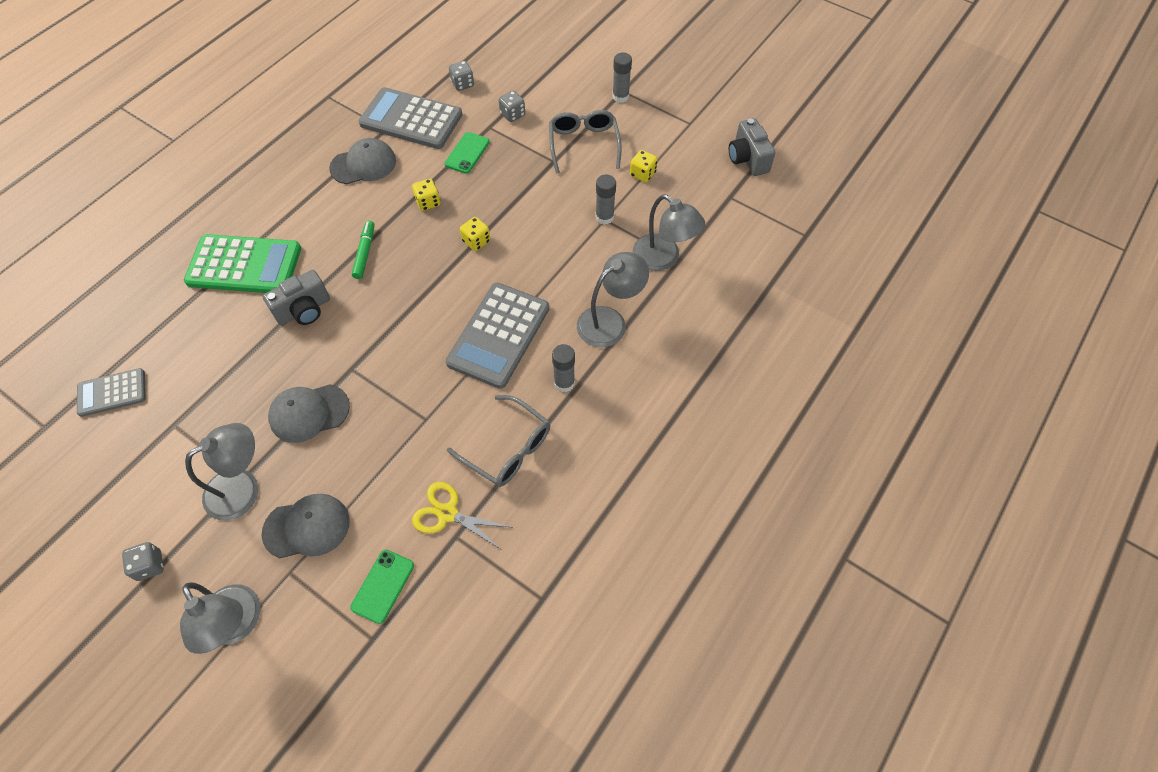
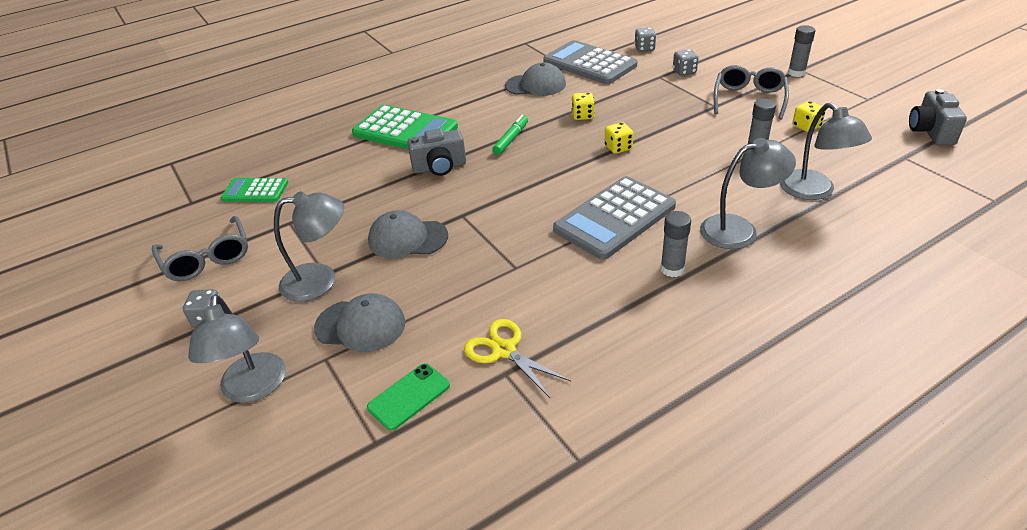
camera: 25 degrees right, 20 degrees down
grey calculator [77,368,146,417] -> green calculator [220,178,288,202]
green phone [445,132,490,174] -> none
grey glasses [447,395,550,487] -> grey glasses moved to [152,216,248,281]

